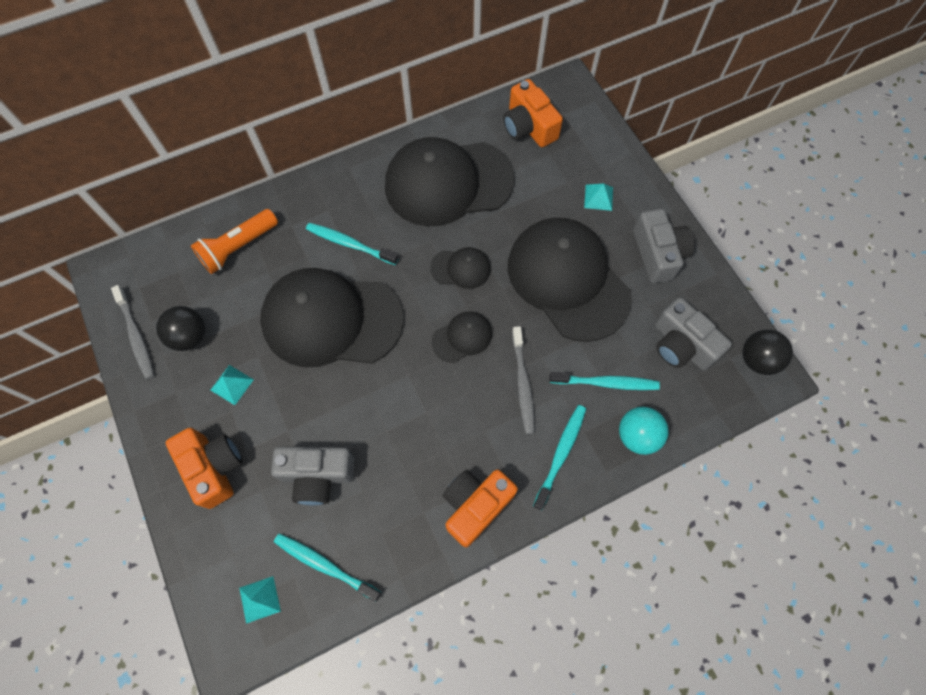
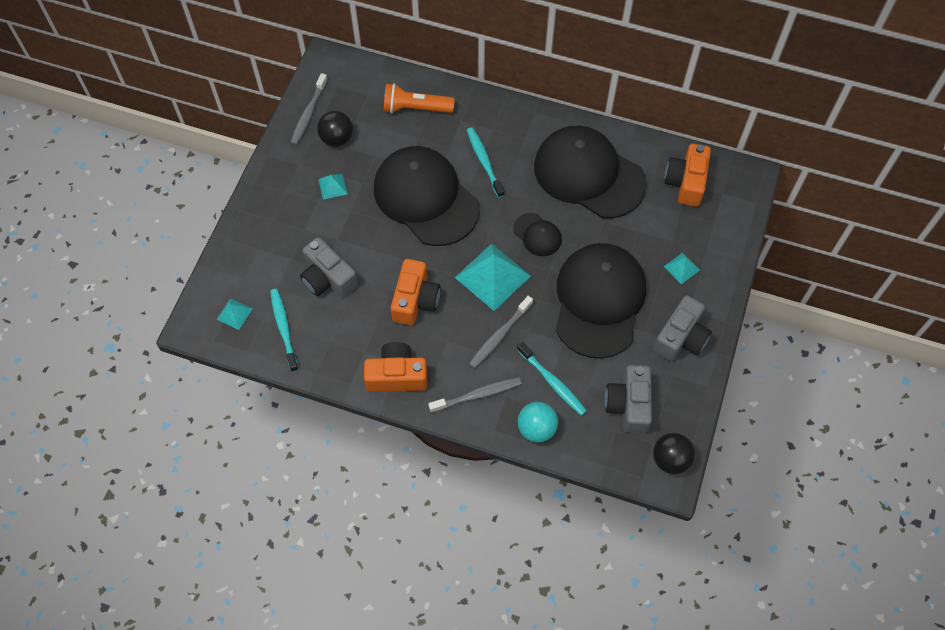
camera: 45 degrees right, 5 degrees down
orange camera [166,428,243,509] -> orange camera moved to [391,259,441,325]
black cap [432,311,492,363] -> turquoise pyramid [455,244,531,311]
turquoise toothbrush [533,405,586,510] -> grey toothbrush [428,377,522,413]

